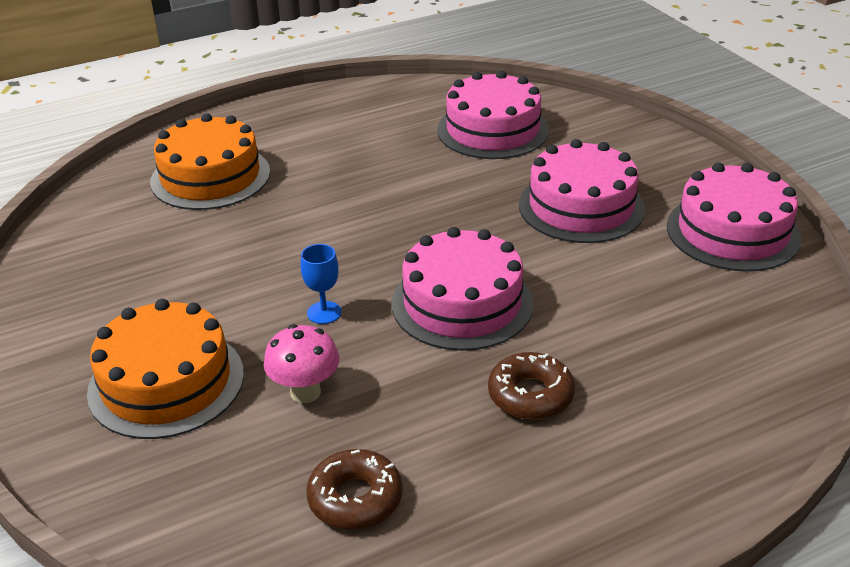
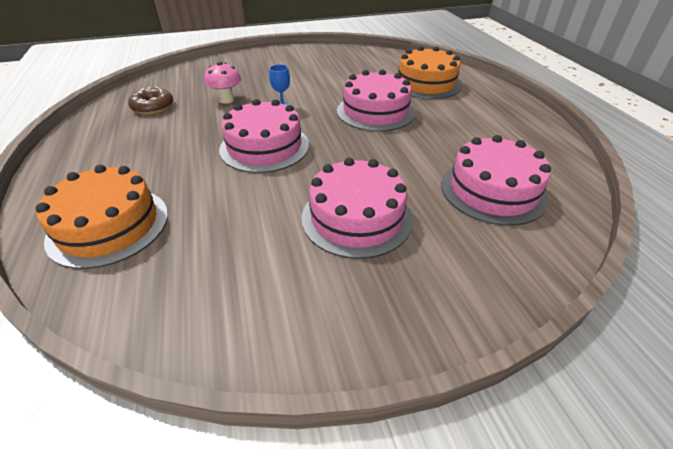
camera: 100 degrees right, 5 degrees up
orange cake [87,299,244,439] -> orange cake moved to [36,165,168,269]
brown donut [488,352,575,419] -> none
pink cake [667,163,802,272] -> pink cake moved to [337,69,415,131]

